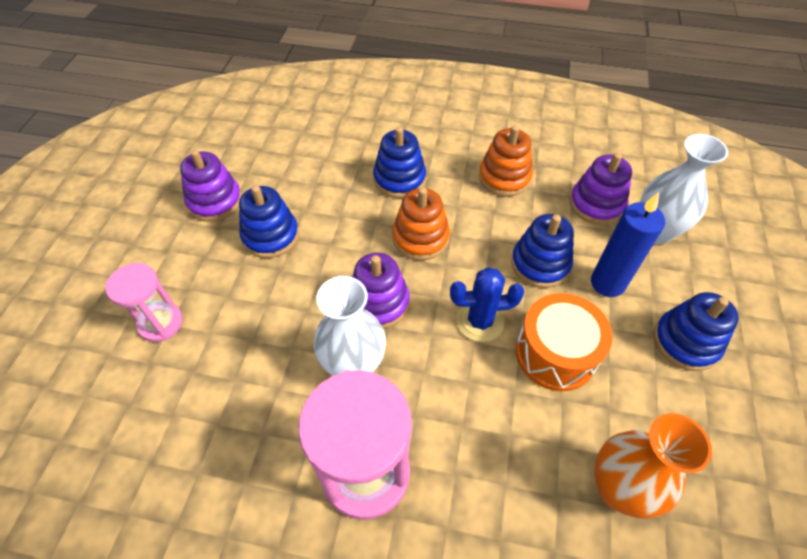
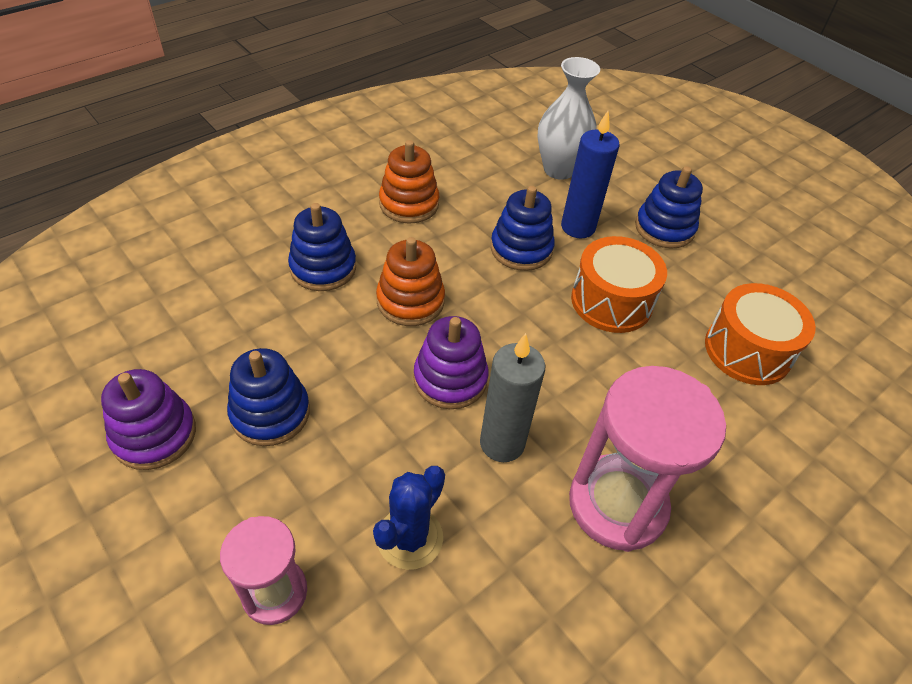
camera: 55 degrees left, 5 degrees down
white vase [314,276,386,376] -> grey candle [480,333,545,462]
blue cactus [450,267,524,342] -> blue cactus moved to [373,466,445,570]
purple stacking toy [570,153,632,225] -> none
orange vase [594,413,712,519] -> orange drum [705,283,816,385]

